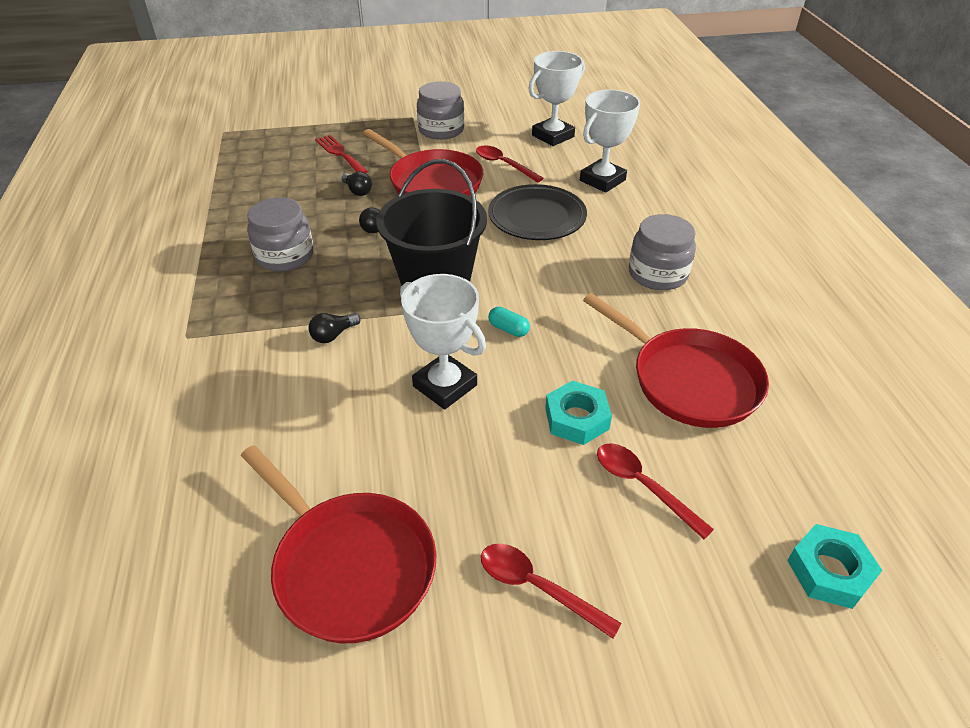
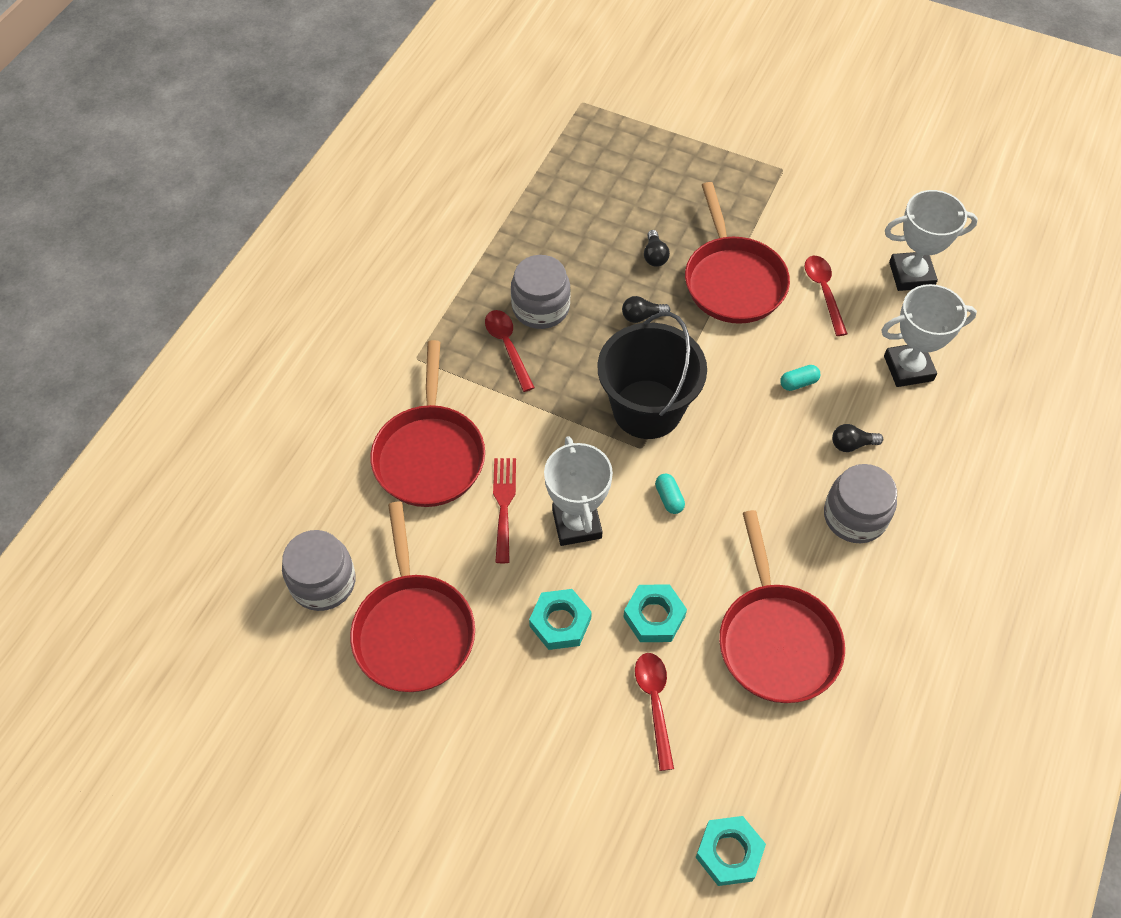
camera: 35 degrees right, 15 degrees up
black light bulb [308,313,361,343] -> black light bulb moved to [832,424,883,452]
red fork [315,135,368,173] -> red fork moved to [493,458,516,563]
grey jar [417,81,464,140] -> grey jar moved to [282,530,356,611]
red spoon [481,544,621,639] -> red spoon moved to [485,310,535,392]
black plate [488,184,587,240] -> turquoise capsule [780,365,820,391]
none -> red pan [370,340,485,507]
none -> turquoise nut [529,589,592,650]

